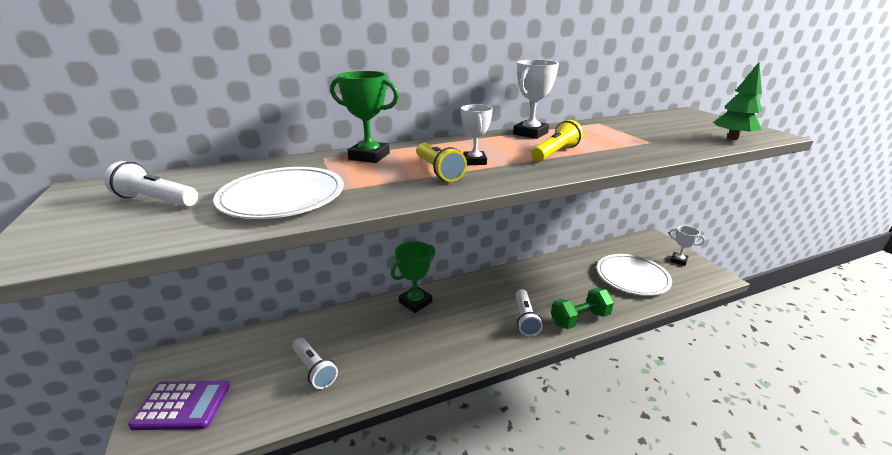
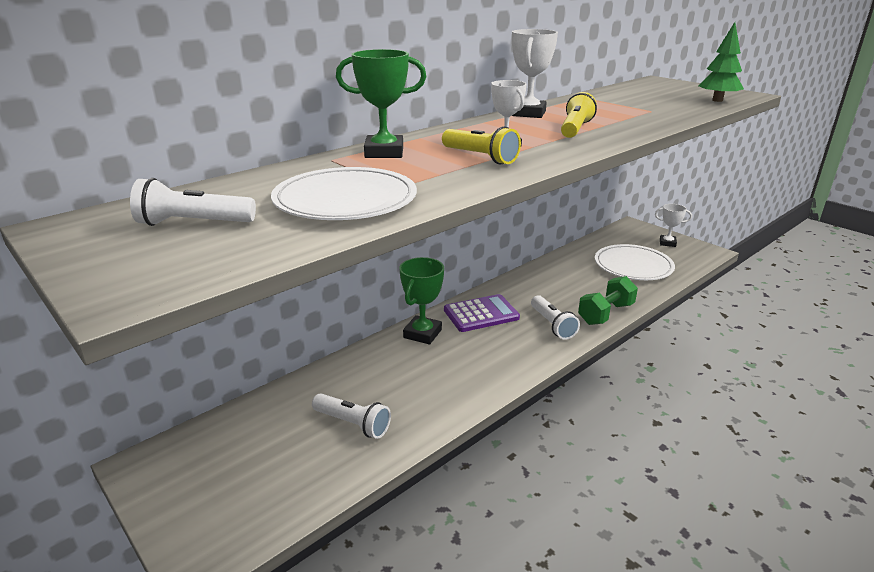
camera: 20 degrees left, 0 degrees up
purple calculator [128,381,230,430] -> purple calculator moved to [444,294,520,332]

